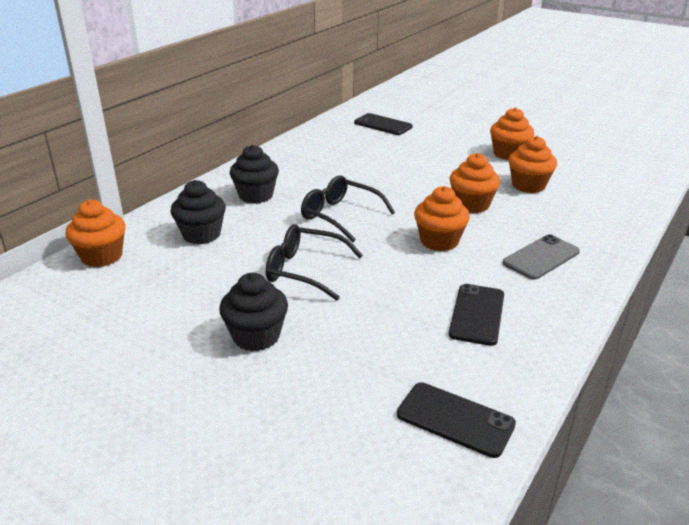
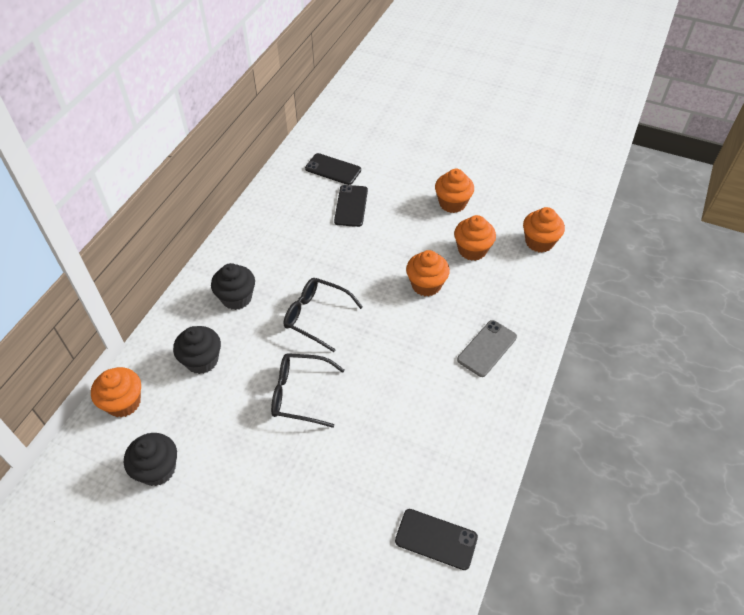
camera: 10 degrees left, 20 degrees up
black cupcake [219,273,288,351] -> black cupcake moved to [124,433,177,486]
orange cupcake [414,186,470,251] -> orange cupcake moved to [523,207,565,253]
black phone [449,284,504,346] -> black phone moved to [334,185,368,227]

